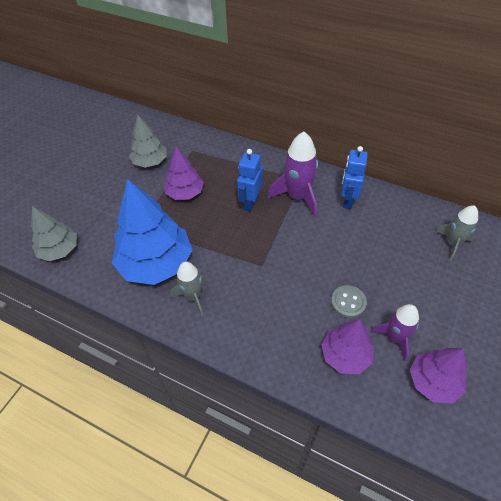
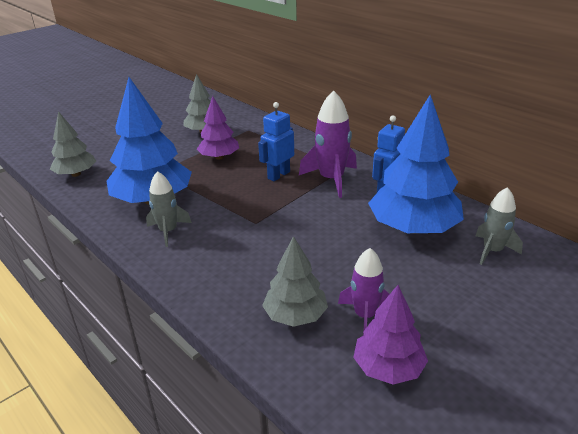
camera: 20 degrees right, 20 degrees down
purple tree [321,319,374,374] -> grey tree [262,236,328,327]
grey button [331,285,367,318] -> none
none -> blue tree [368,95,464,234]

